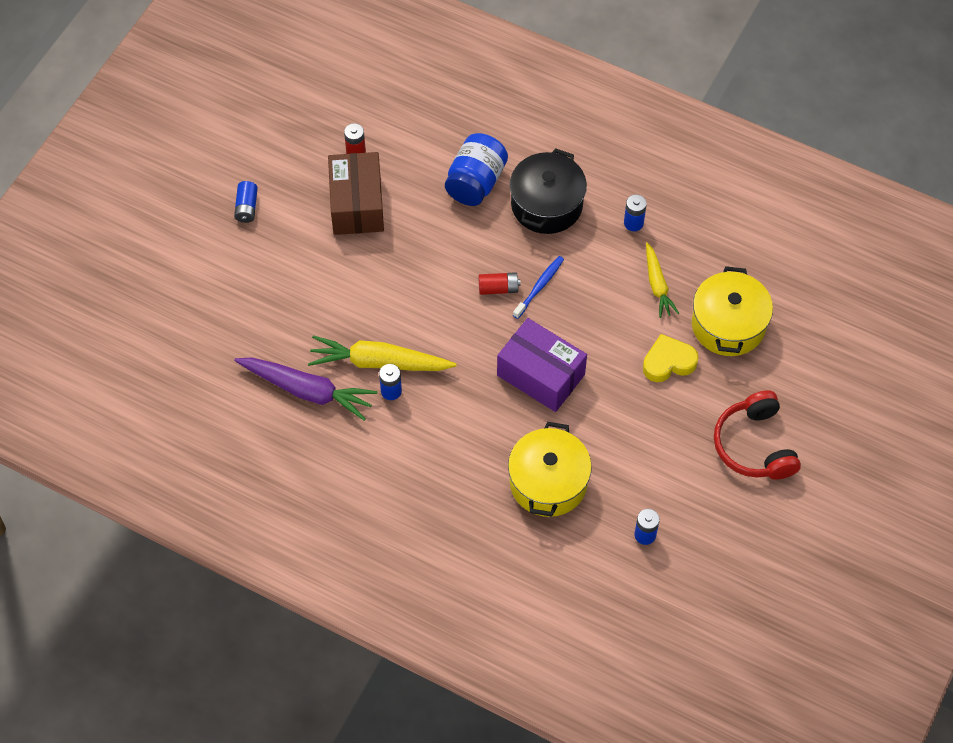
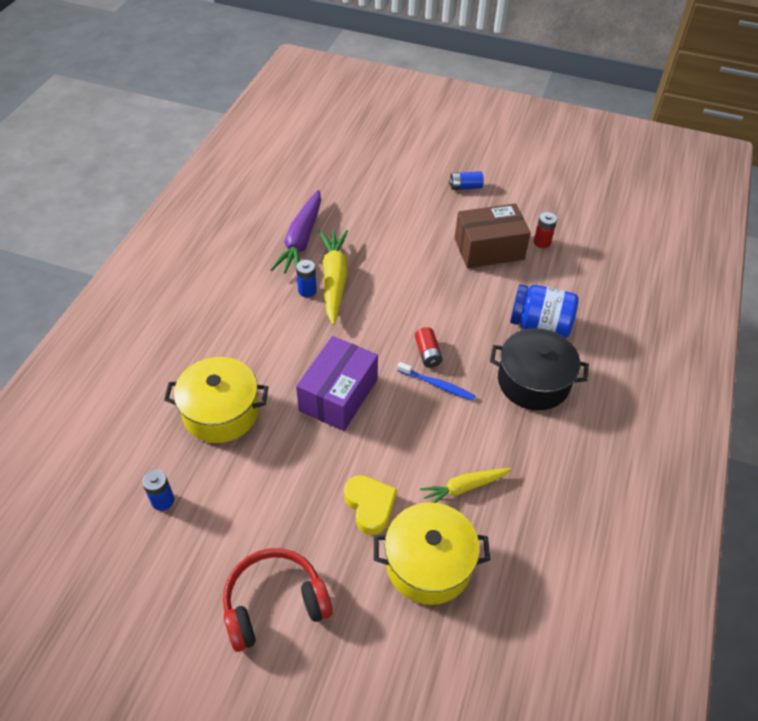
camera: 80 degrees right, 10 degrees down
blue battery [624,194,647,231] -> none

